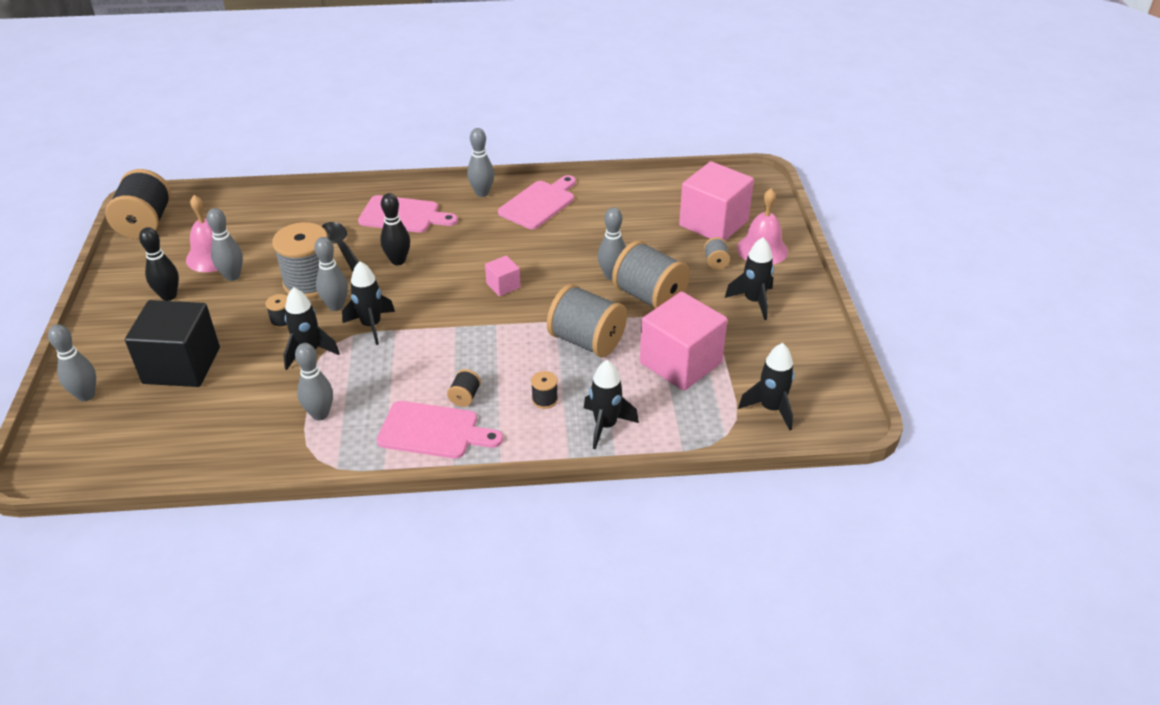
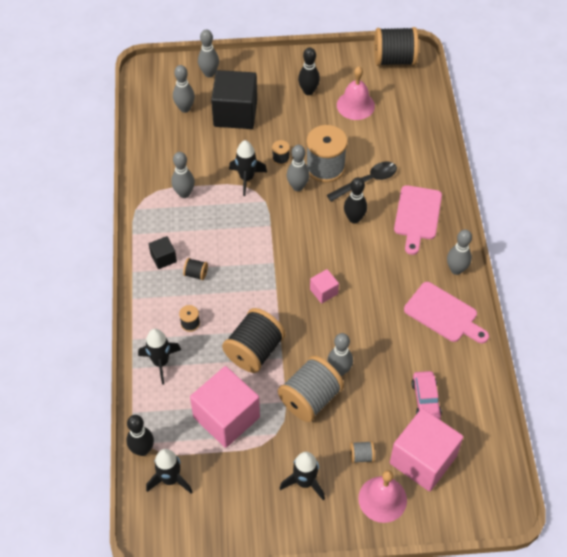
camera: 90 degrees right, 15 degrees up
grey bowling pin [207,208,243,281] -> grey bowling pin moved to [173,65,195,113]
black rocket [342,261,395,345] -> none
pink cutting board [377,401,503,459] -> black cube [149,236,177,269]
grey spool [547,284,627,357] -> black spool [222,308,285,373]
none -> black bowling pin [127,415,154,456]
none -> pink car [411,371,442,419]

